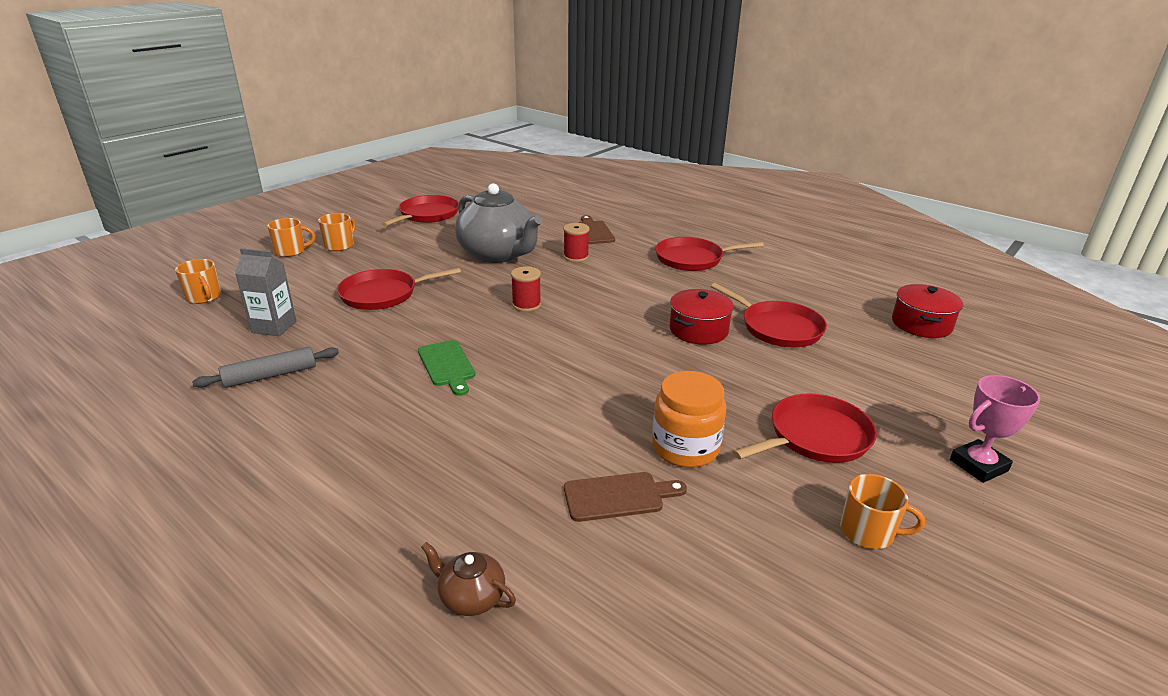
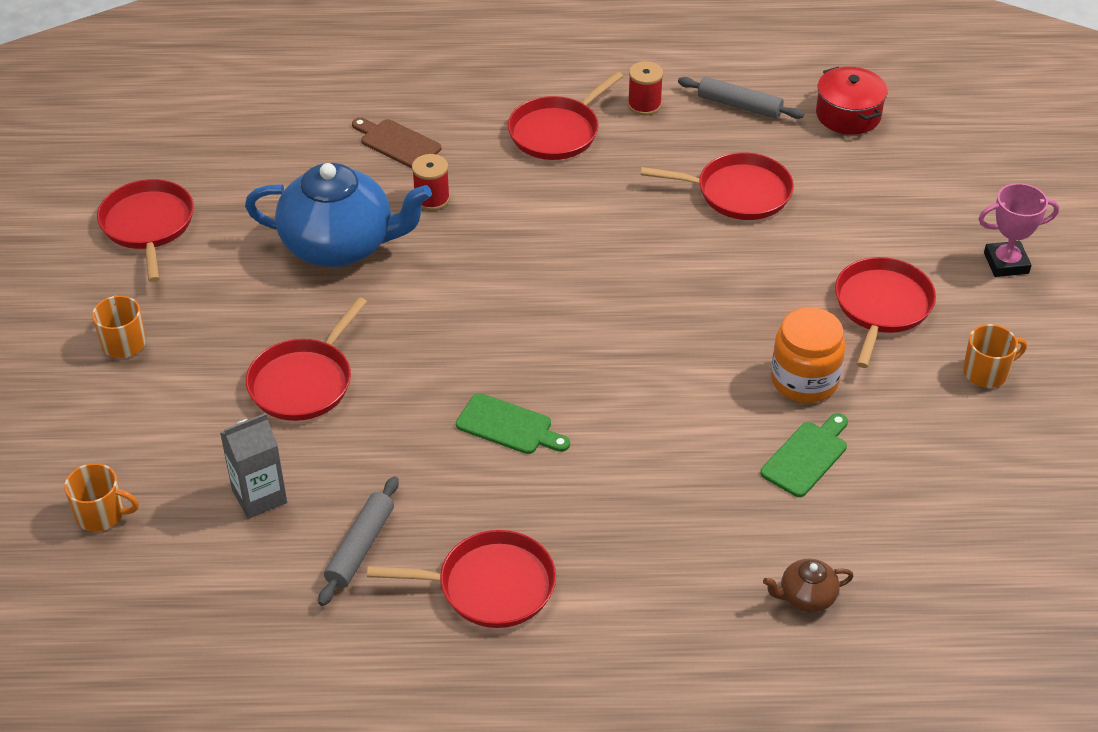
camera: 40 degrees left, 15 degrees up
orange mug [267,218,316,257] -> none
grey teapot [455,183,542,263] -> blue teapot [245,163,432,267]
red spool [511,266,541,312] -> red spool moved to [628,61,663,115]
brown cutting board [564,472,687,522] -> green cutting board [761,413,848,497]
red pot [670,289,734,345] -> none
pink trophy [950,375,1040,483] -> pink trophy turned 60 degrees clockwise [978,183,1059,277]
none -> red pan [367,530,556,628]
none -> grey rolling pin [678,77,804,119]

